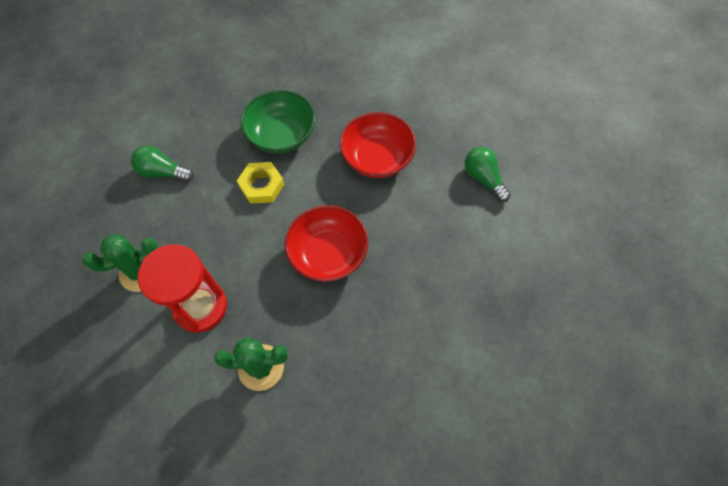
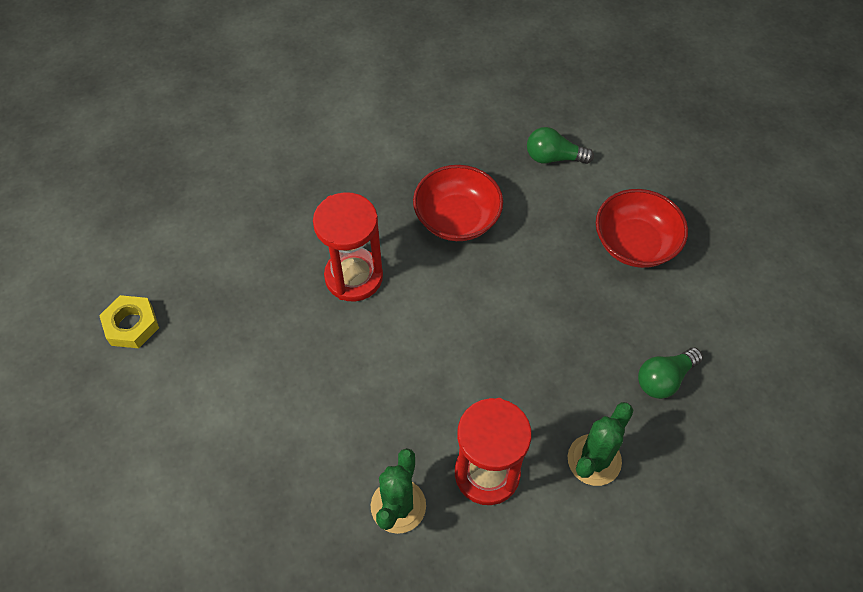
camera: 50 degrees left, 5 degrees down
green light bulb [131,146,194,182] -> green light bulb moved to [638,348,703,399]
yellow nut [237,162,284,204] -> yellow nut moved to [99,295,159,348]
green bowl [240,90,316,154] -> red hourglass [313,192,383,302]
red bowl [285,205,368,282] -> red bowl moved to [596,189,688,268]

